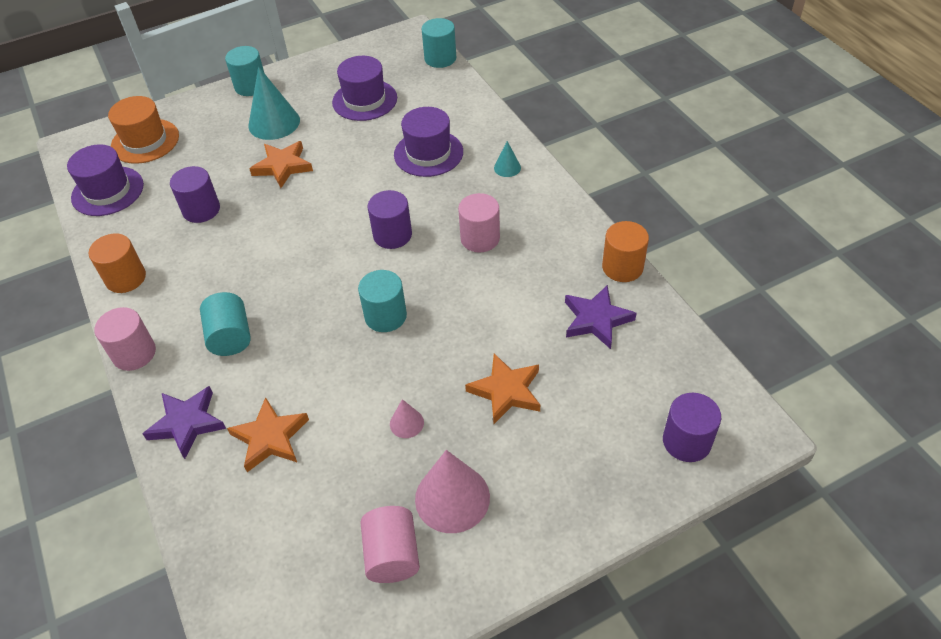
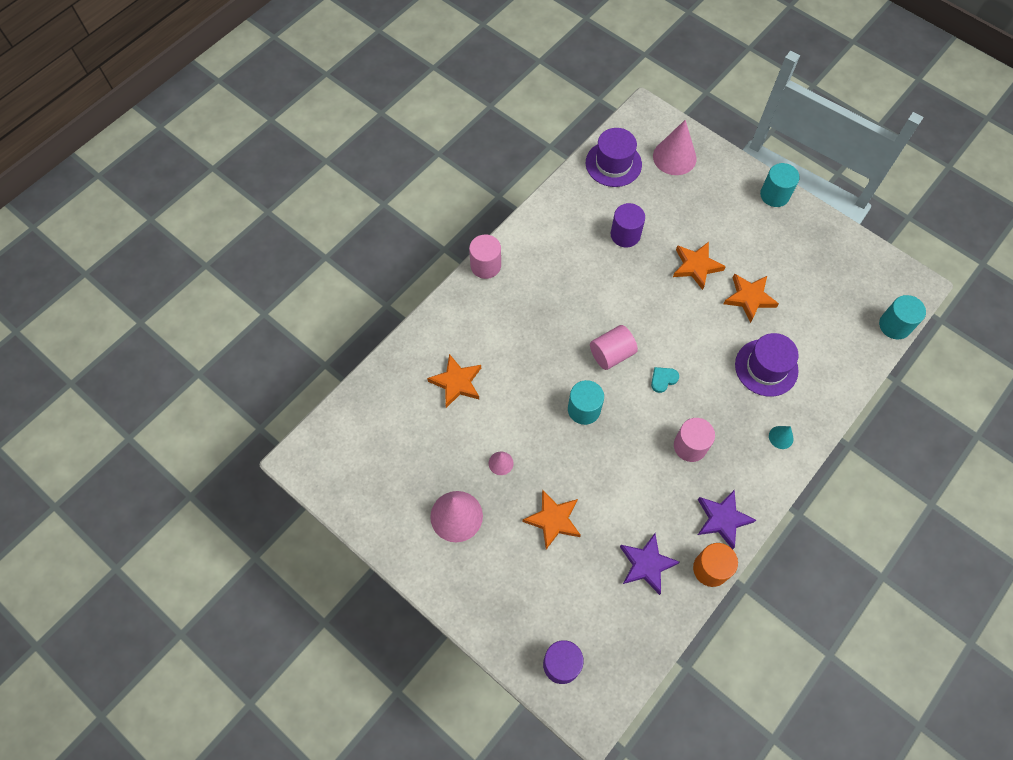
camera: 65 degrees right, 15 degrees up
orange cylinder [89,233,146,293] -> none
orange hat [108,96,179,164] -> pink cone [653,120,697,175]
purple star [143,386,226,459] -> purple star moved to [698,490,756,549]
turquoise cylinder [200,292,251,356] -> none
turquoise cone [248,67,300,140] -> none
purple hat [332,56,397,121] -> none
pink cylinder [361,506,420,583] -> pink cylinder moved to [590,325,638,370]
purple cylinder [368,190,412,249] -> turquoise heart [651,367,679,393]
none -> orange star [724,274,779,323]

